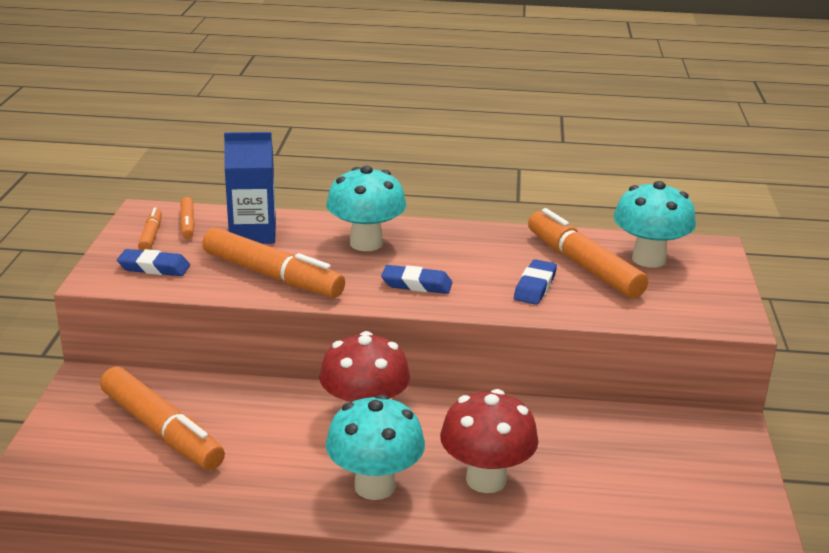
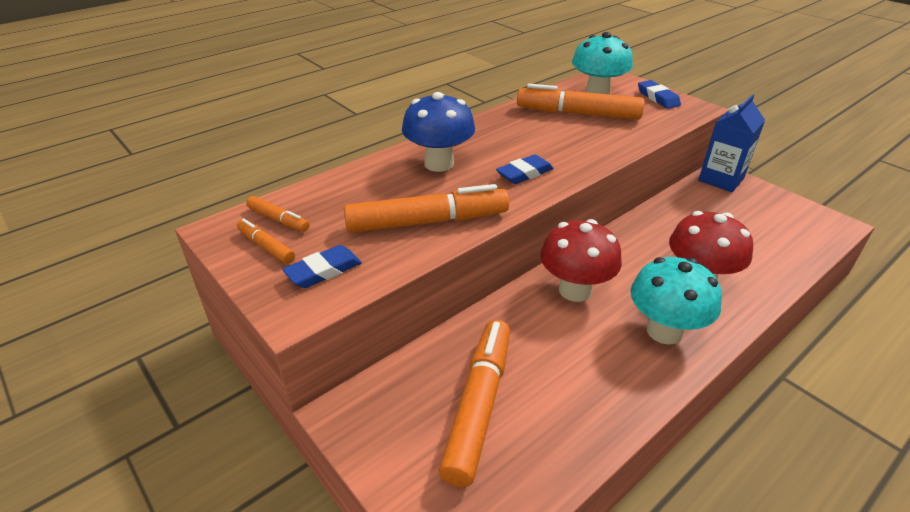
camera: 45 degrees left, 10 degrees up
orange marker [100,367,225,470] -> orange marker turned 75 degrees counterclockwise [439,320,510,487]
blue carton [224,132,276,244] -> blue carton moved to [698,94,765,192]
turquoise mushroom [326,166,406,251] -> blue mushroom [402,92,475,172]
blue eraser [514,259,557,305] -> blue eraser moved to [638,80,681,109]

